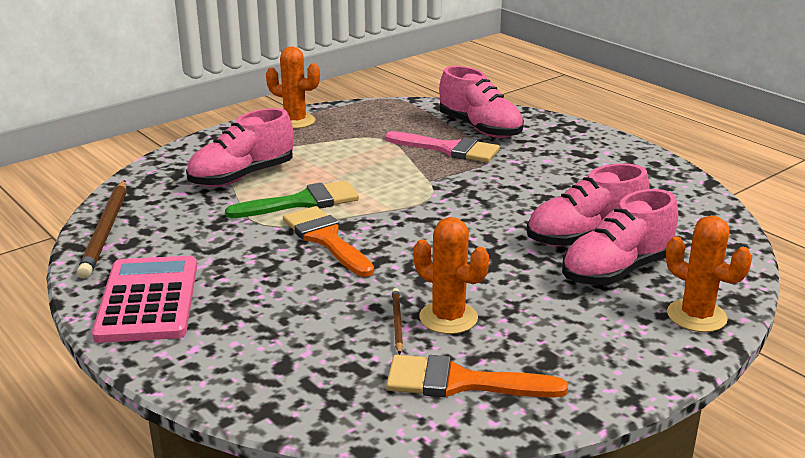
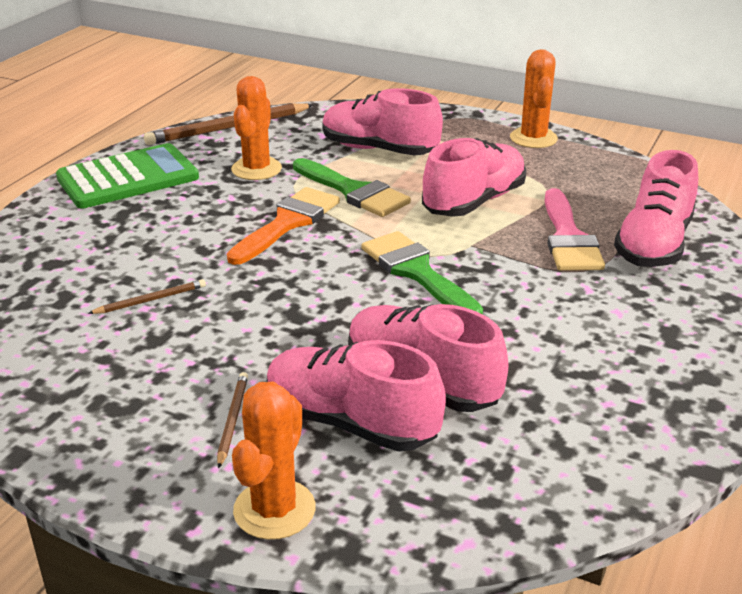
camera: 65 degrees right, 5 degrees up
pink calculator [92,256,197,343] -> green calculator [56,143,199,209]
orange brush [386,355,568,398] -> none
orange cactus [414,217,489,334] -> orange cactus moved to [231,76,282,180]
none -> brown pencil [217,372,248,469]
none -> green brush [362,231,483,314]
none -> pink shoe [422,138,526,217]

